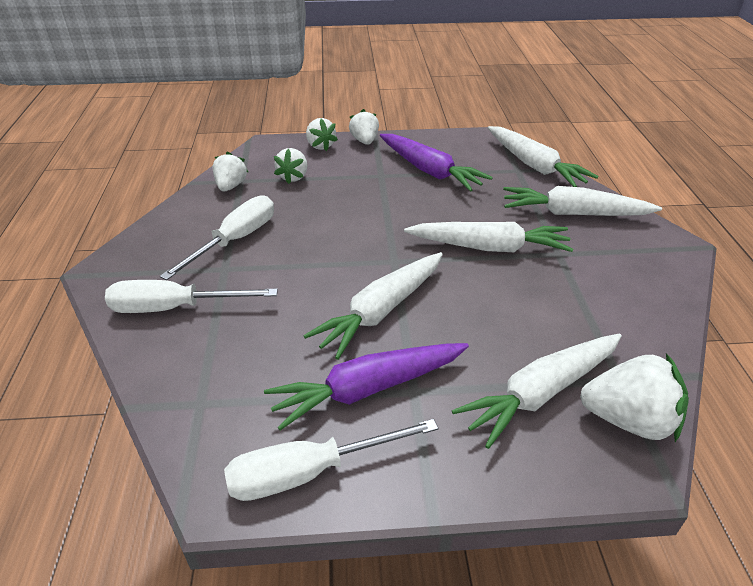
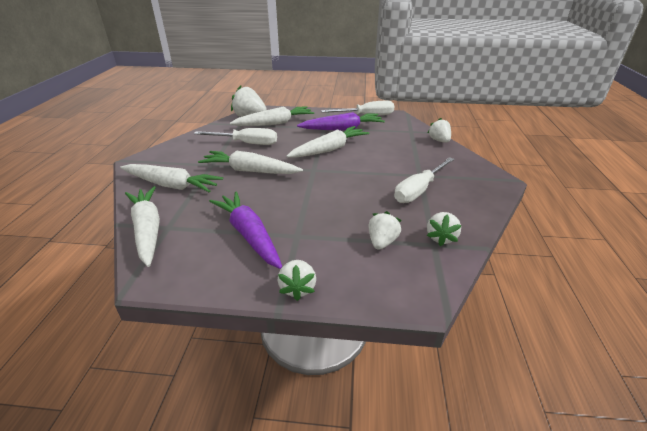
camera: 170 degrees left, 5 degrees down
white screwdriver [105,280,278,313] -> white screwdriver moved to [194,128,277,145]
white strawberry [306,118,338,151] -> white strawberry moved to [427,118,451,143]

